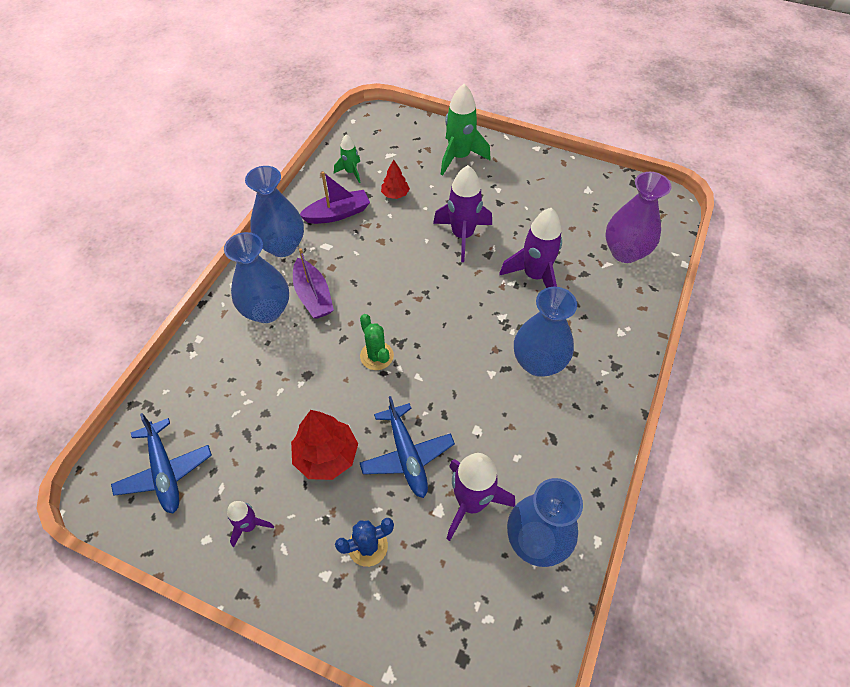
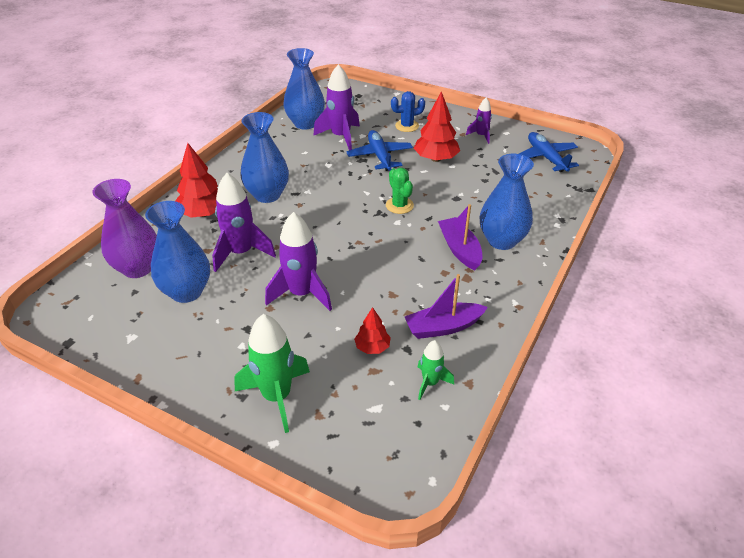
camera: 175 degrees left, 15 degrees down
blue vase [245,166,304,257] -> blue vase moved to [145,201,210,303]
none -> red tree [175,143,218,218]

